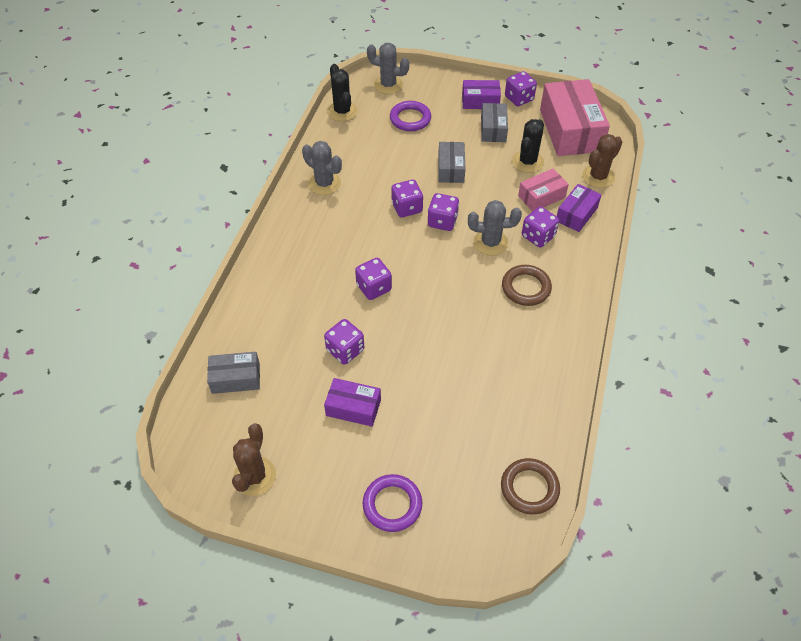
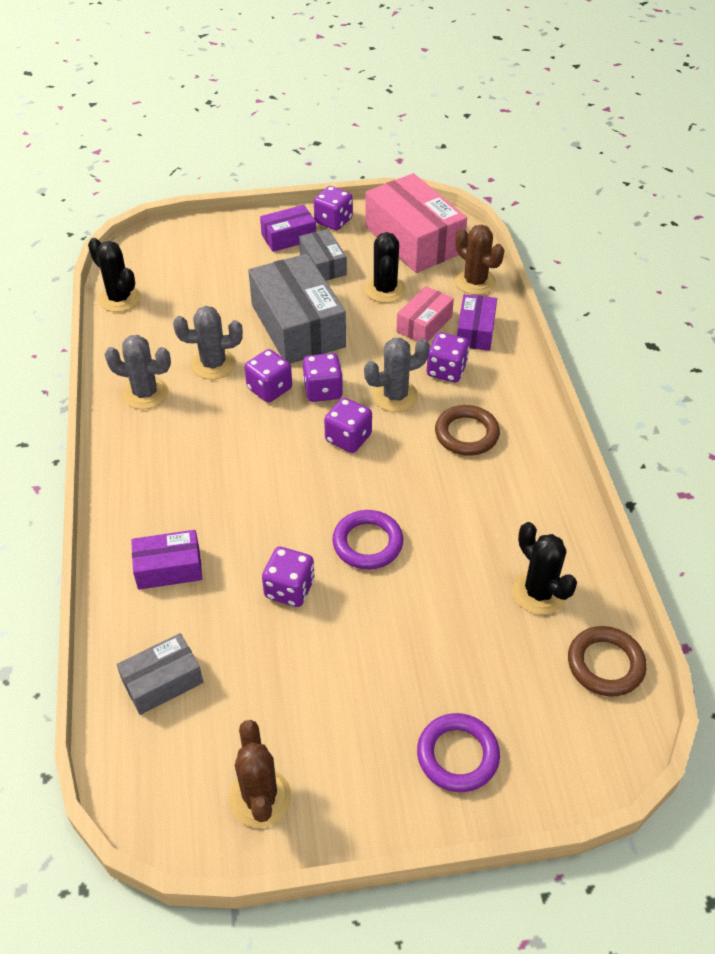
camera: 25 degrees left, 5 degrees down
purple box [324,378,381,427] -> purple box moved to [131,530,202,590]
purple dice [355,258,392,300] -> purple dice moved to [324,398,372,453]
grey cactus [367,43,409,94] -> grey cactus moved to [173,306,243,379]
purple ring [390,101,431,131] -> purple ring moved to [332,510,403,569]
grey box [438,142,465,183] -> grey box [248,254,346,364], size x1.89
brown cactus [582,134,622,188] -> brown cactus turned 60 degrees counterclockwise [455,225,504,295]
none -> black cactus [512,522,577,615]

